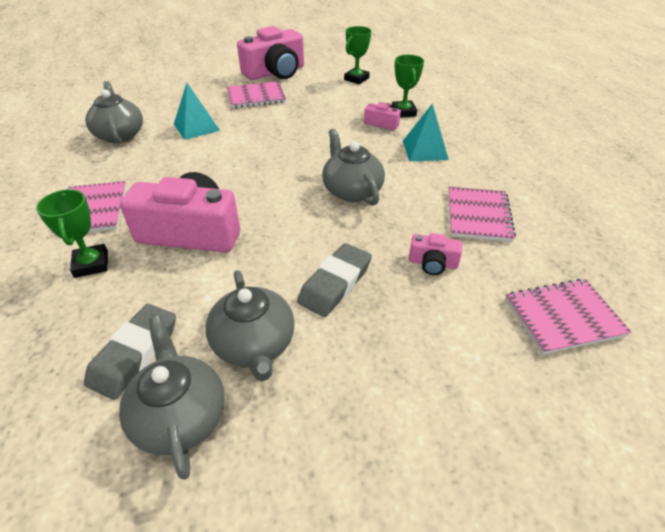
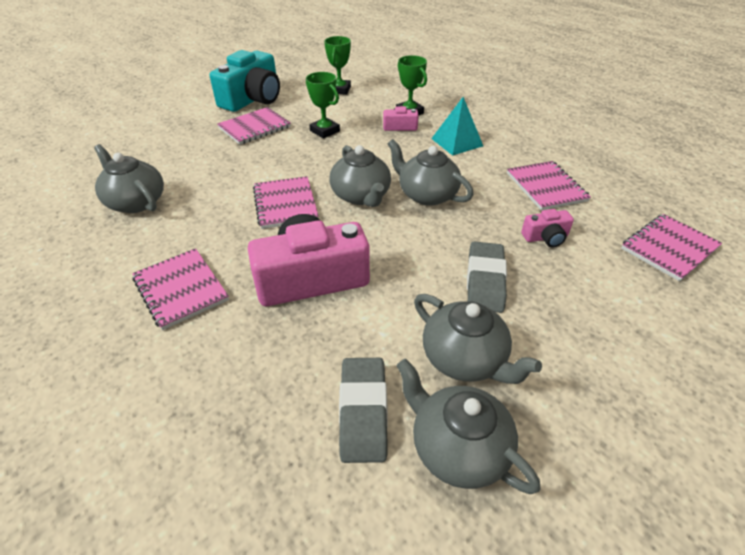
camera: 25 degrees left, 0 degrees up
green trophy [36,189,108,278] -> green trophy moved to [306,72,340,139]
turquoise pyramid [174,83,220,140] -> none
pink camera [237,26,304,80] -> turquoise camera [210,50,280,112]
none -> pink notebook [253,176,319,229]
none -> grey teapot [329,145,391,207]

